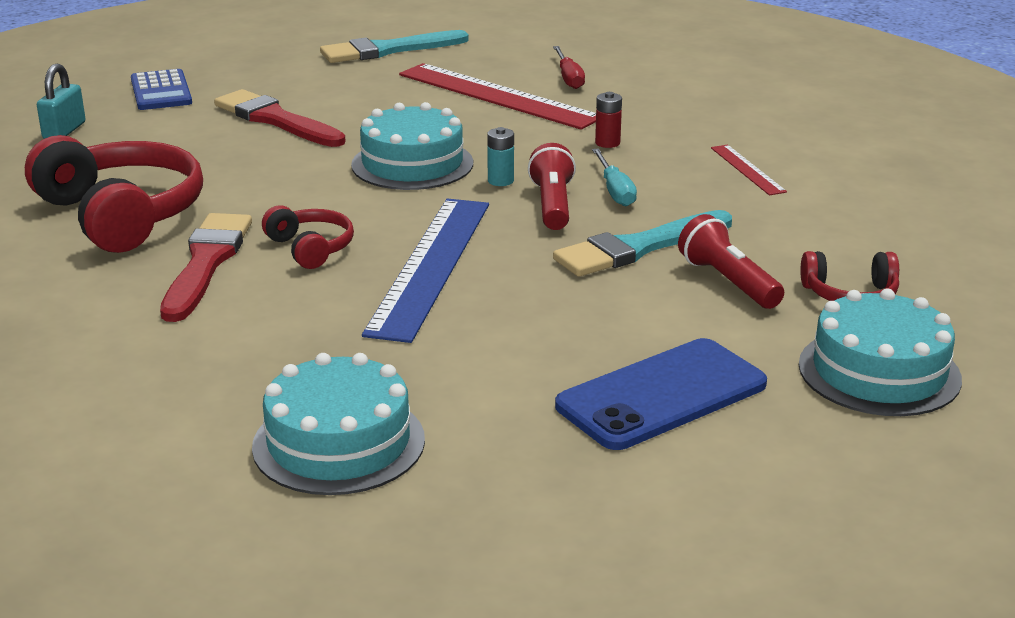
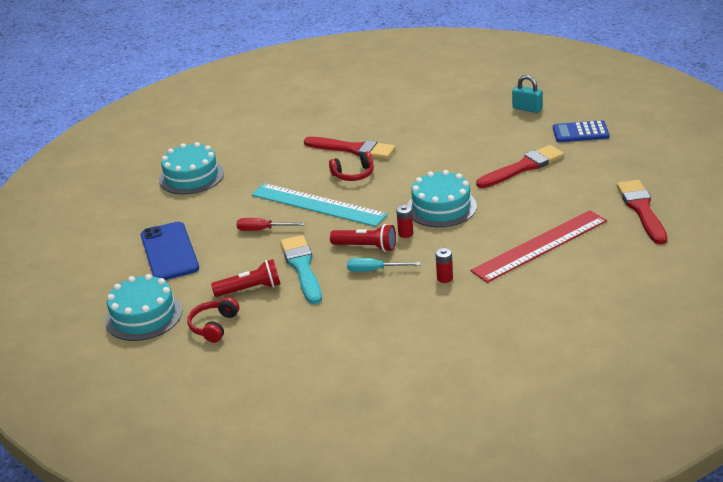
camera: 110 degrees right, 5 degrees up
red headphones [25,135,203,253] -> none
turquoise brush [320,30,469,63] -> red brush [617,180,667,244]
blue ruler [362,199,489,343] -> turquoise ruler [251,183,388,227]
turquoise battery [487,127,514,186] -> red battery [396,205,413,238]
red screwdriver [553,46,585,89] -> red screwdriver moved to [236,218,305,231]
red ruler [711,145,787,195] -> none

